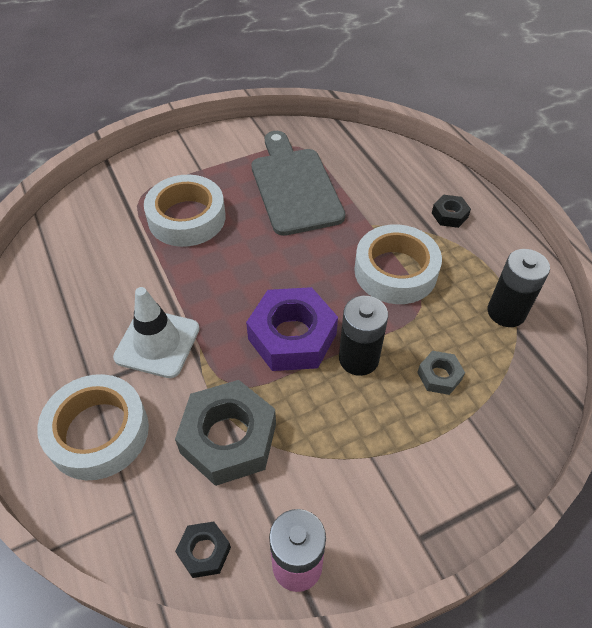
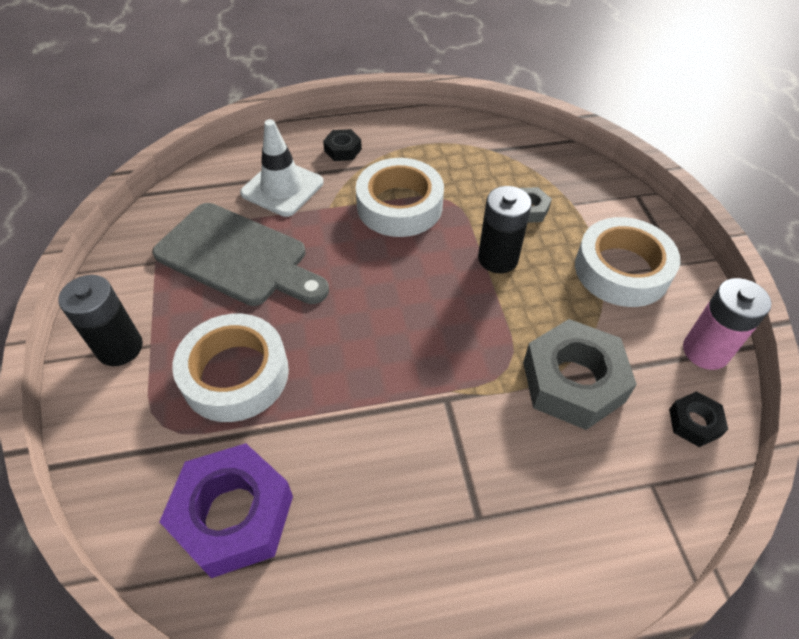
camera: 75 degrees left, 0 degrees up
white tape [37,374,149,480] -> white tape moved to [575,217,680,307]
white traffic cone [113,287,200,378] -> white traffic cone moved to [240,119,324,217]
purple nut [246,287,338,371] -> purple nut moved to [159,443,293,578]
grey cutting board [251,131,345,236] -> grey cutting board turned 150 degrees counterclockwise [152,203,329,306]
black battery [488,249,550,327] -> black battery moved to [58,275,143,366]

